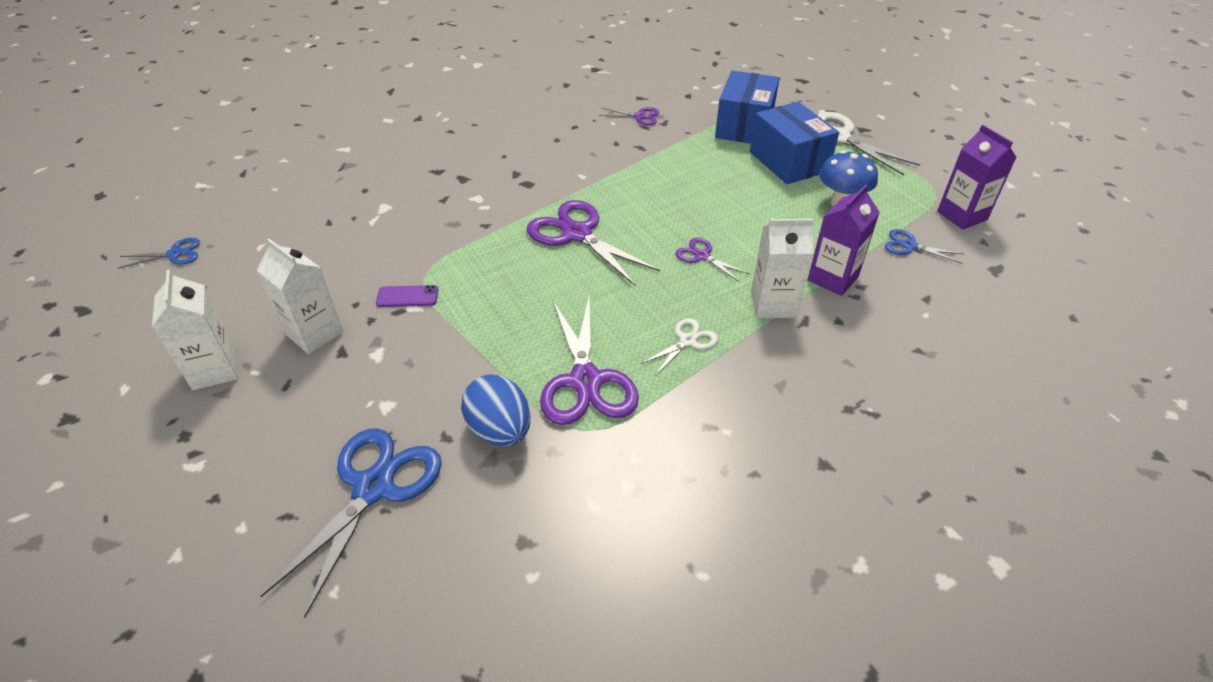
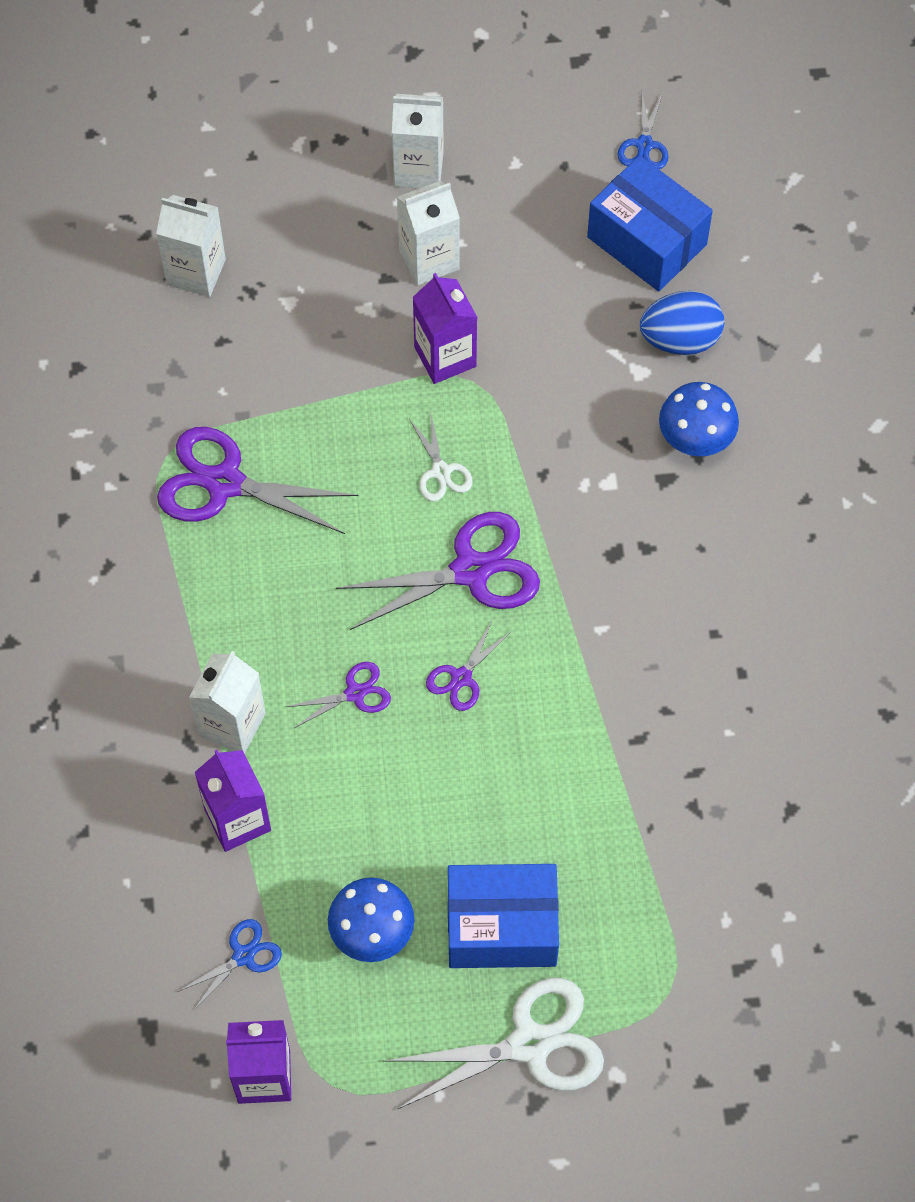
camera: 115 degrees right, 20 degrees up
blue scissors [260,428,442,618] -> white carton [156,195,226,297]
purple phone [376,285,439,307] -> purple carton [413,273,478,384]
blue egg [461,374,531,446] -> blue egg moved to [640,291,724,355]
purple scissors [599,107,659,125] -> purple scissors moved to [426,621,512,711]
white scissors [641,318,718,375] -> white scissors moved to [409,415,473,501]
blue box [715,70,780,143] -> blue box moved to [587,155,713,291]
none -> blue mushroom [659,382,739,456]

